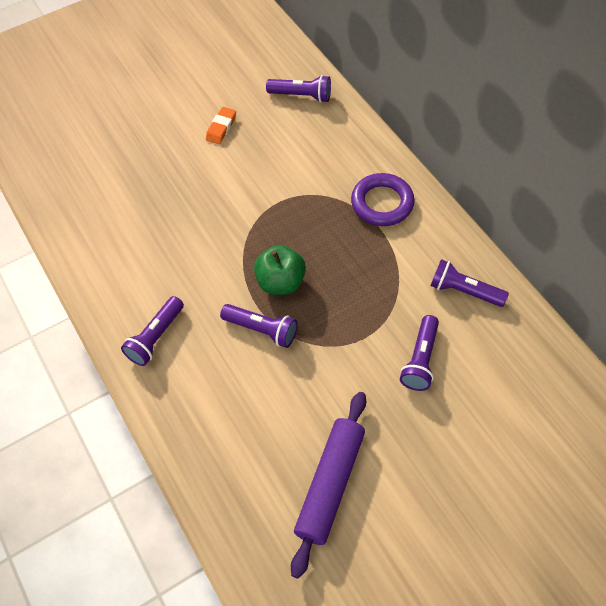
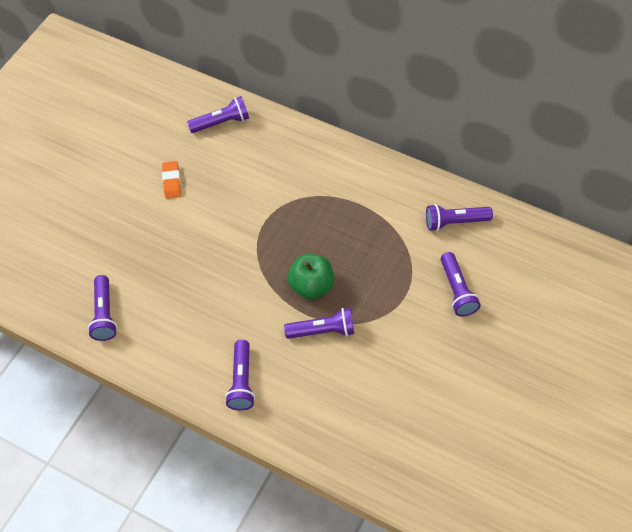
camera: 30 degrees left, 0 degrees up
purple rolling pin [291,392,366,579] -> none
purple ring [351,173,415,226] -> none
none -> purple flashlight [88,275,117,341]

